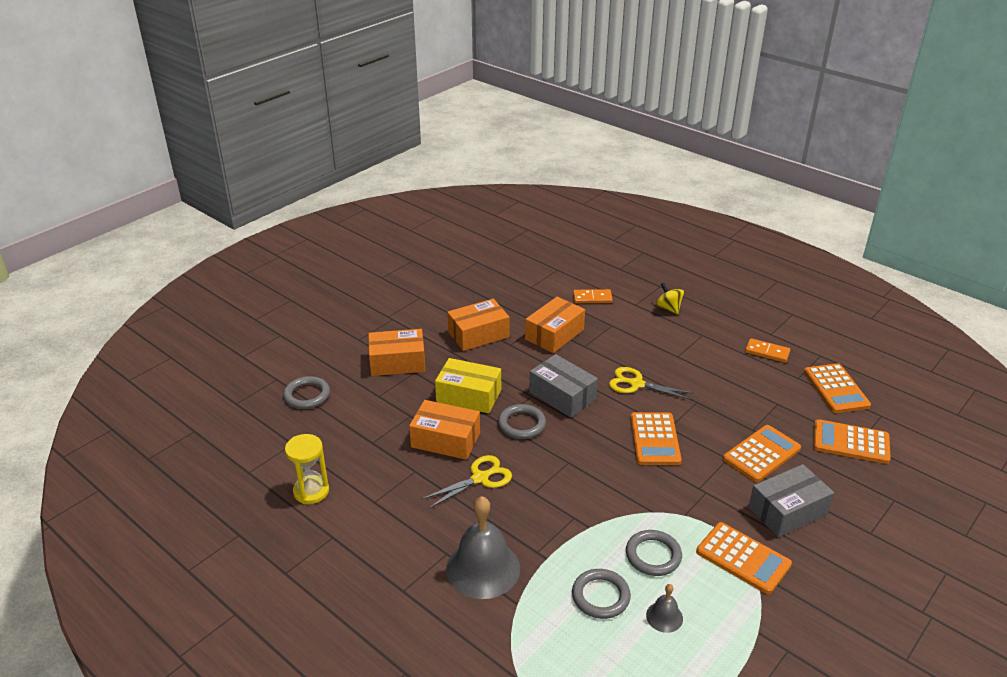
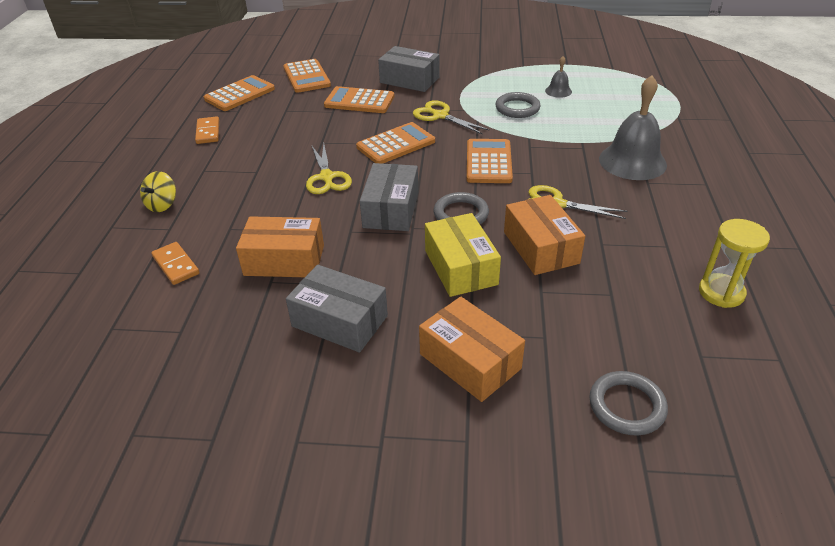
camera: 125 degrees left, 5 degrees up
orange box [447,299,509,351] -> grey box [286,265,388,352]
grey ring [572,569,631,619] -> none
orange calculator [696,522,792,594] -> orange calculator moved to [467,139,513,183]
none -> yellow scissors [413,100,490,135]

